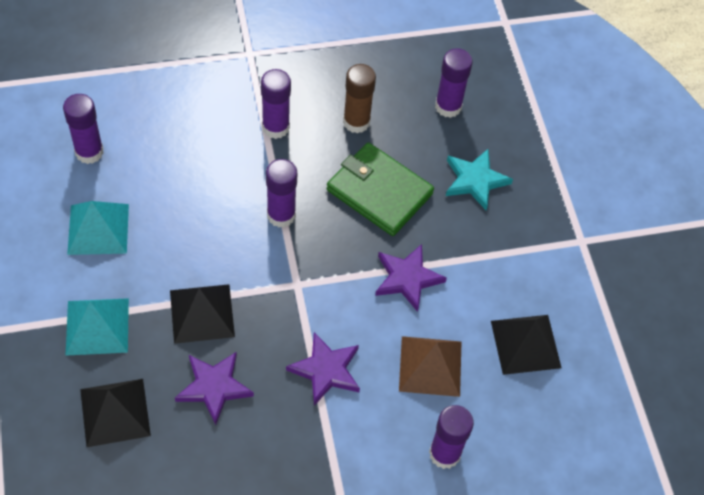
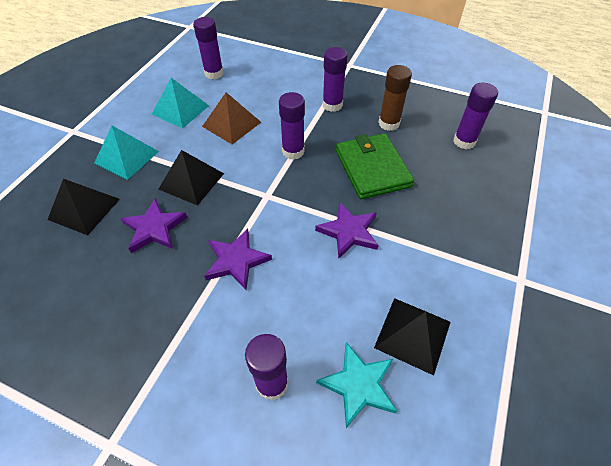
camera: 40 degrees right, 5 degrees down
brown pyramid [399,336,461,397] -> brown pyramid moved to [202,92,261,144]
turquoise star [446,149,513,210] -> turquoise star moved to [316,342,397,428]

